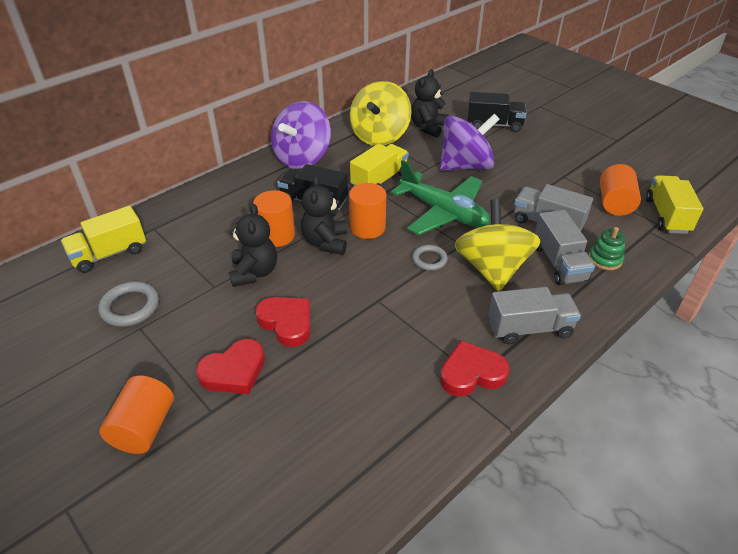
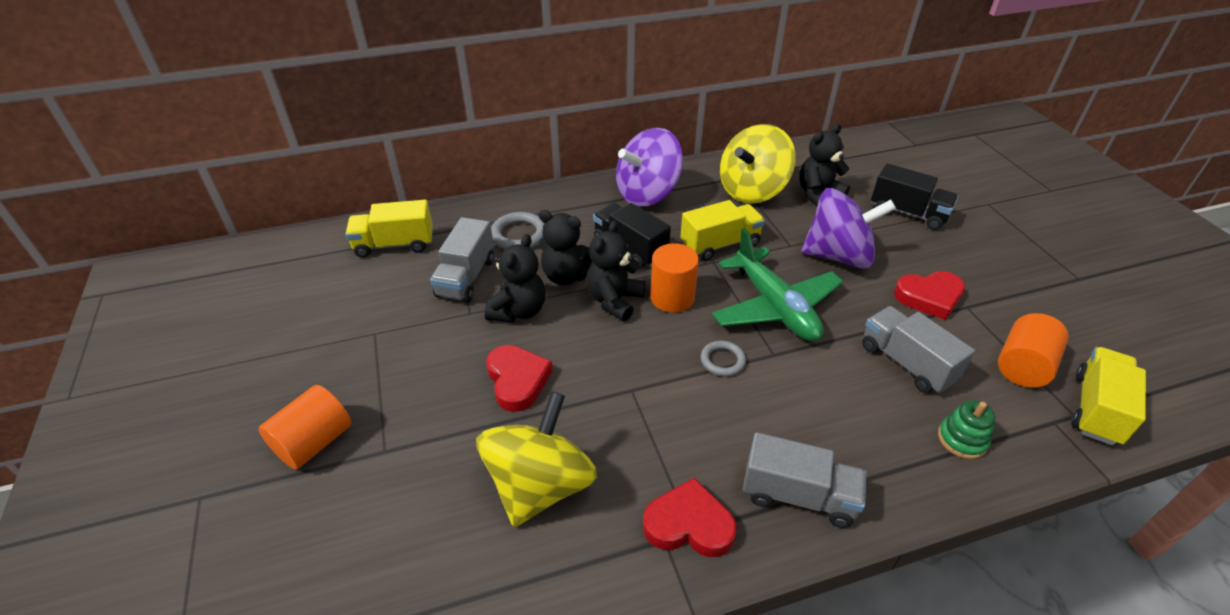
camera: 25 degrees right, 0 degrees up
grey ring [98,281,159,327] -> grey ring moved to [491,212,545,249]
red heart [196,339,265,394] -> red heart moved to [894,271,965,320]
orange cylinder [253,190,295,247] -> black teddy bear [539,210,593,285]
yellow spinning top [455,199,541,291] -> yellow spinning top moved to [476,391,597,527]
grey truck [535,210,595,285] -> grey truck moved to [430,217,494,302]

